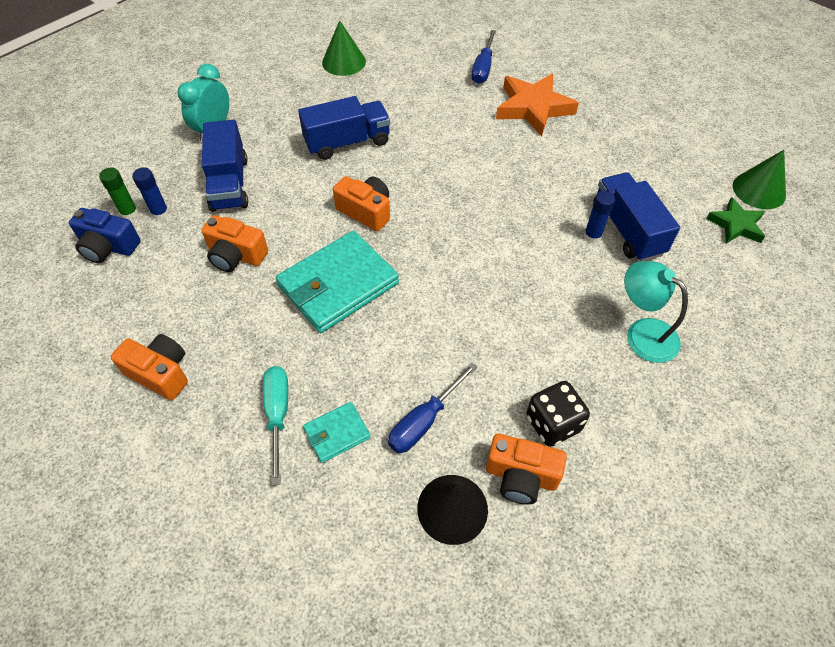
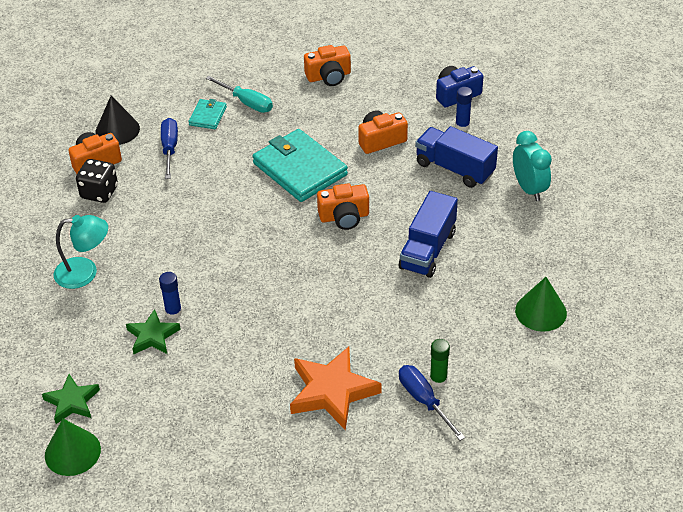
camera: 135 degrees right, 10 degrees down
green glue stick [99,167,139,220] -> green glue stick moved to [430,339,450,387]
turquoise wallet [276,231,399,333] -> turquoise wallet turned 45 degrees counterclockwise [252,129,348,202]
blue truck [593,172,680,261] -> green star [126,309,181,354]

